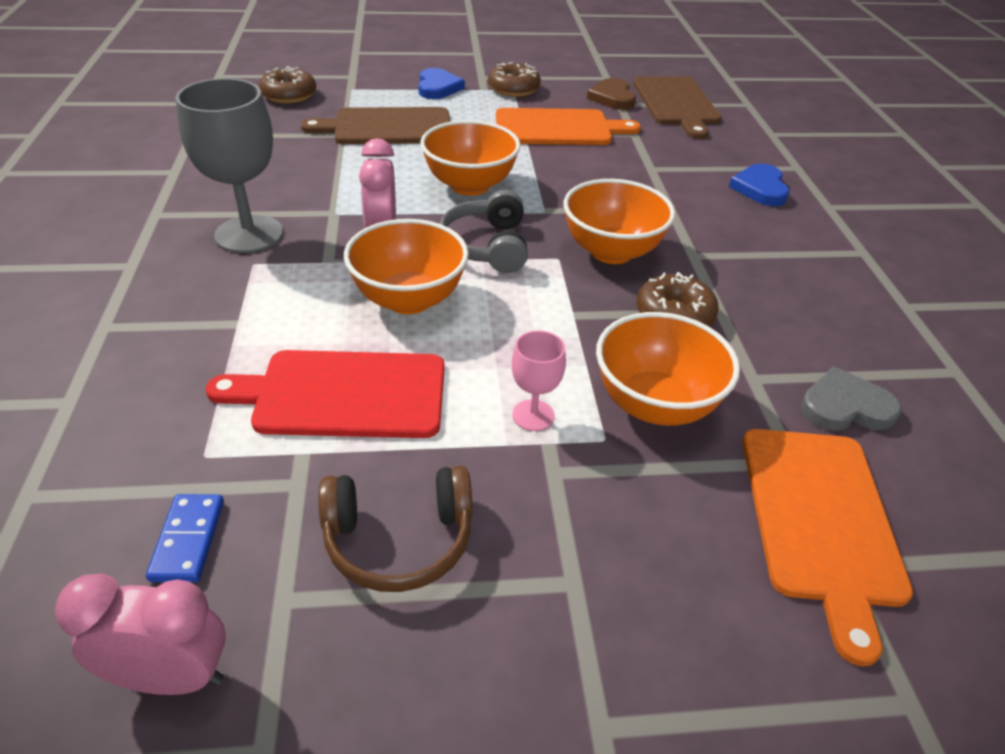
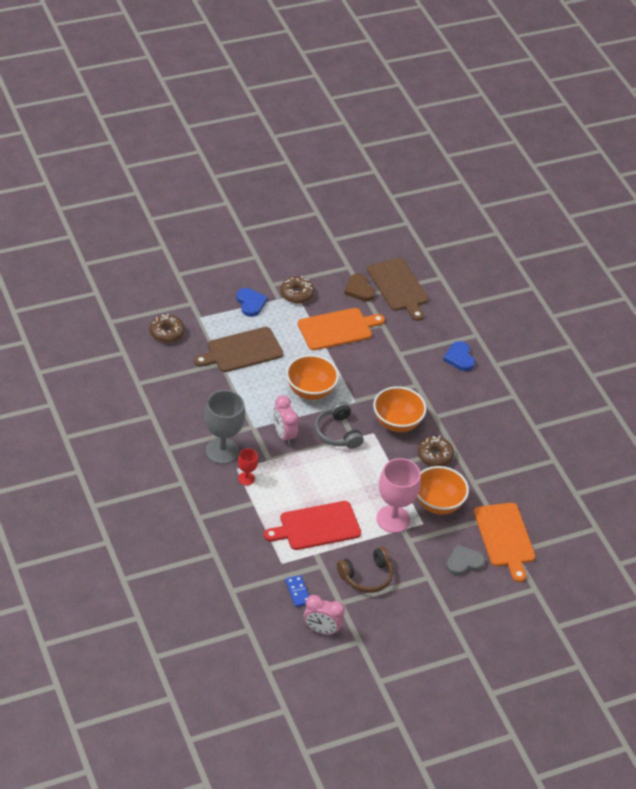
camera: 20 degrees left, 5 degrees up
pink clock [55,574,226,695] -> pink clock turned 150 degrees counterclockwise [303,595,345,635]
orange bowl [344,219,469,314] -> none
pink goblet [512,330,566,431] -> pink goblet [376,458,421,533], size x2.00
grey heart [801,366,902,431] -> grey heart moved to [446,544,485,576]
none -> red goblet [238,449,258,485]

